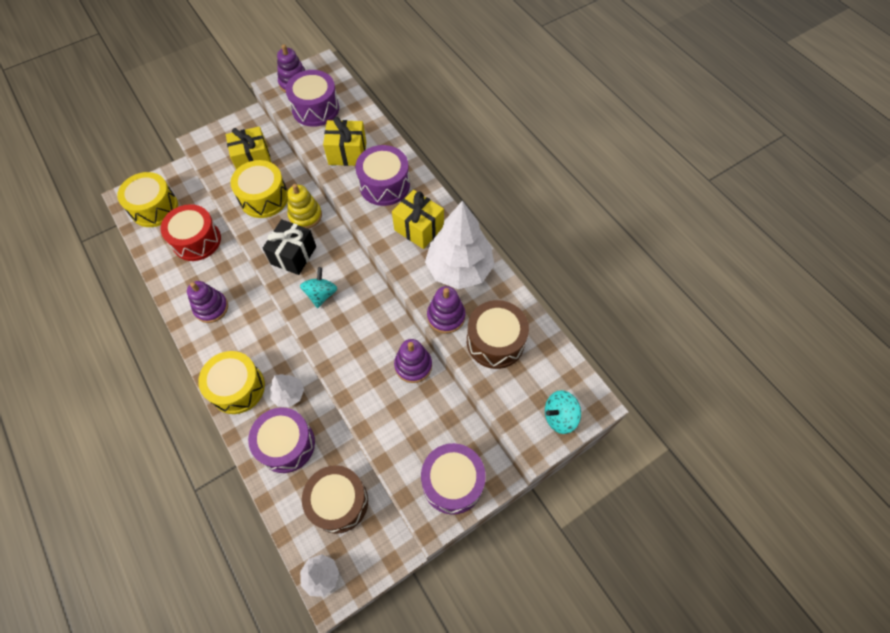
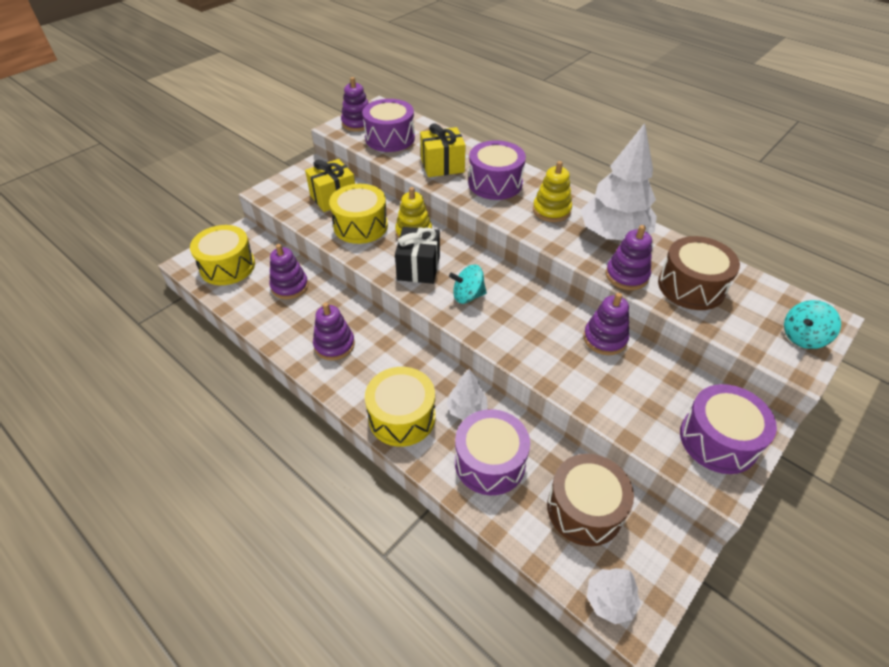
camera: 15 degrees left, 15 degrees down
red drum [160,204,221,261] -> purple stacking toy [269,244,308,299]
turquoise spinning top [300,267,337,308] -> turquoise spinning top turned 90 degrees counterclockwise [449,265,487,304]
yellow gift [392,190,444,249] -> yellow stacking toy [533,161,572,222]

